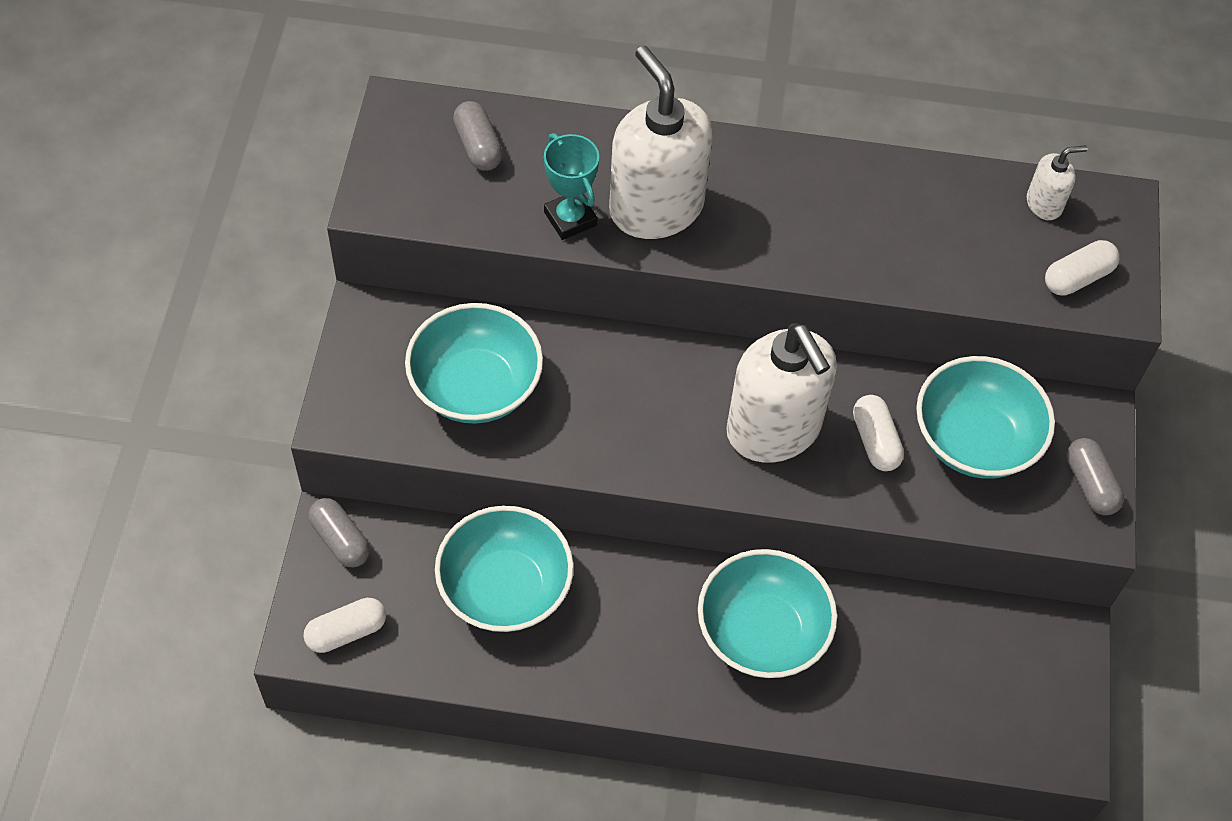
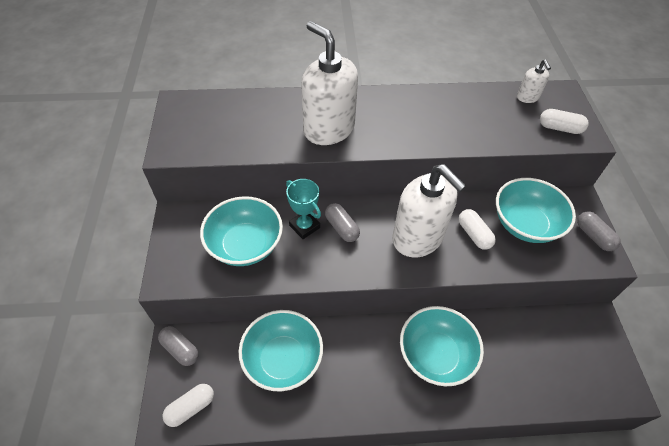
camera: 10 degrees left, 5 degrees down
grey capsule [453,101,503,171] -> grey capsule moved to [325,203,360,242]
turquoise trophy [544,133,599,240] -> turquoise trophy moved to [286,179,321,239]
white soap dispenser [1027,145,1087,220] -> white soap dispenser turned 105 degrees clockwise [517,59,551,103]
white capsule [1045,240,1120,296] -> white capsule turned 60 degrees clockwise [540,109,589,134]

